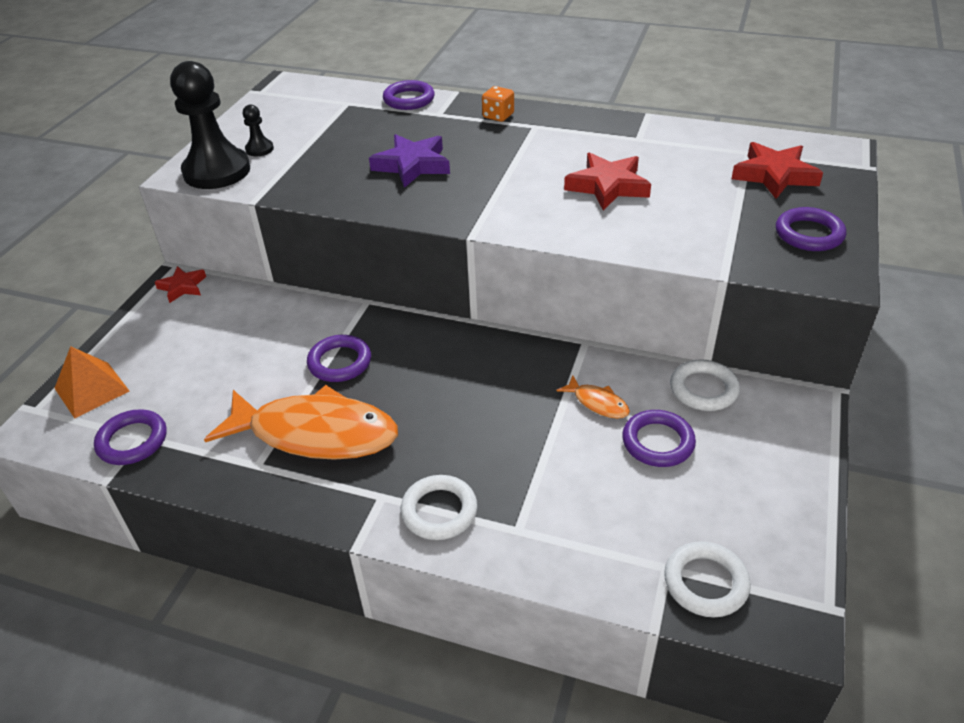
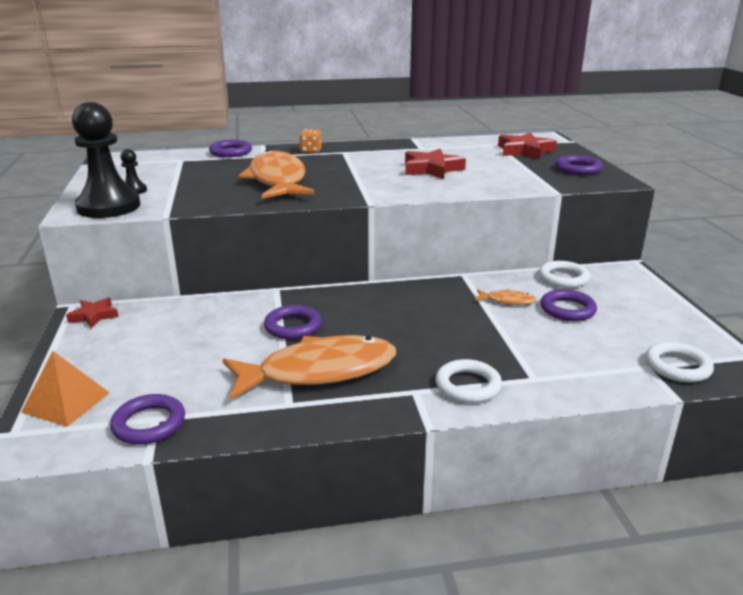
camera: 30 degrees left, 15 degrees down
purple star [369,134,450,188] -> orange fish [239,149,315,199]

